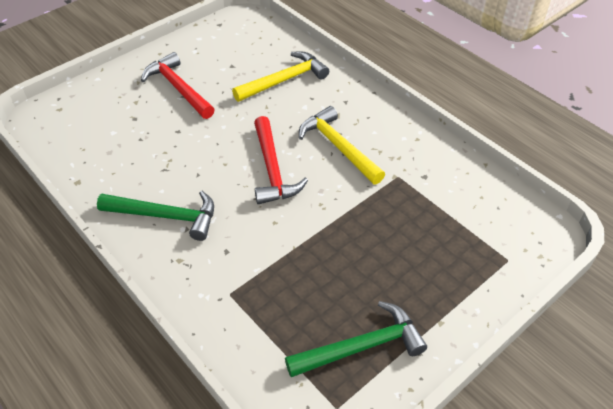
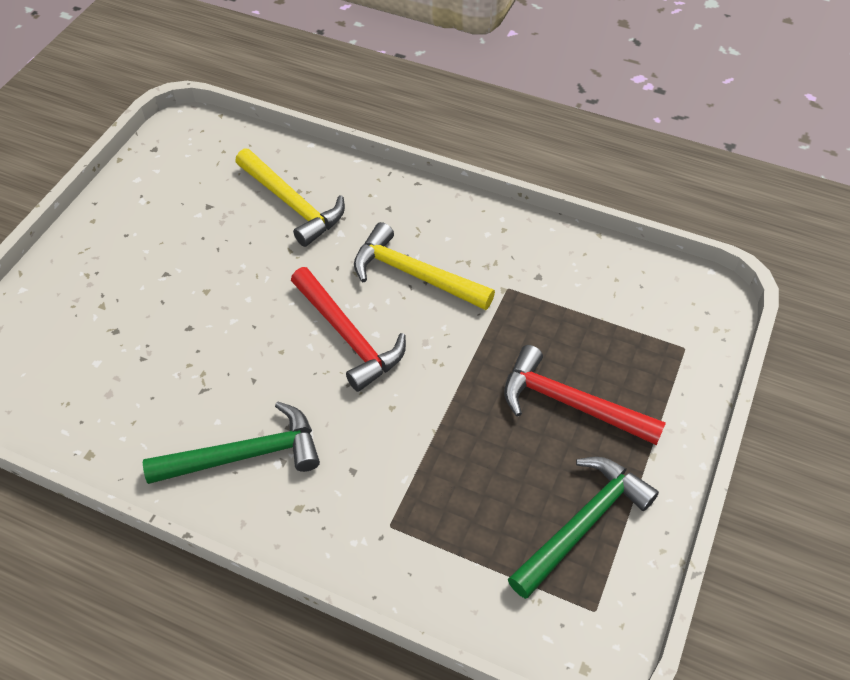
camera: 25 degrees left, 5 degrees up
red hammer [141,52,215,119] -> red hammer moved to [504,345,666,445]
yellow hammer [232,51,329,102] -> yellow hammer turned 105 degrees clockwise [235,148,345,247]

